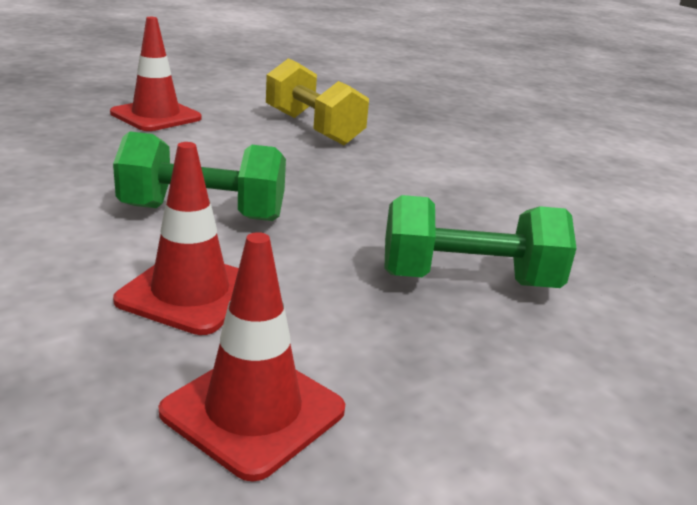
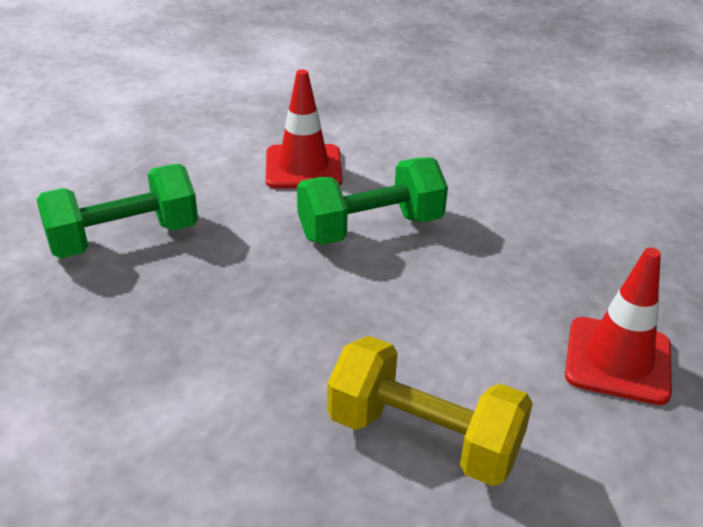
camera: 155 degrees right, 10 degrees up
red traffic cone [159,232,345,482] -> none

